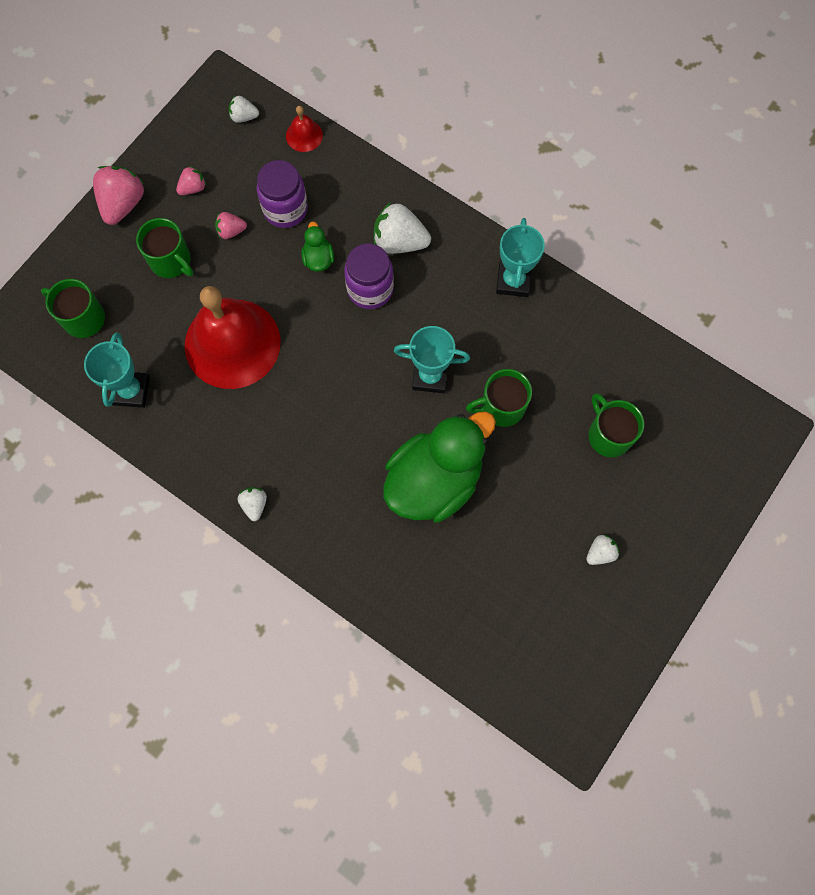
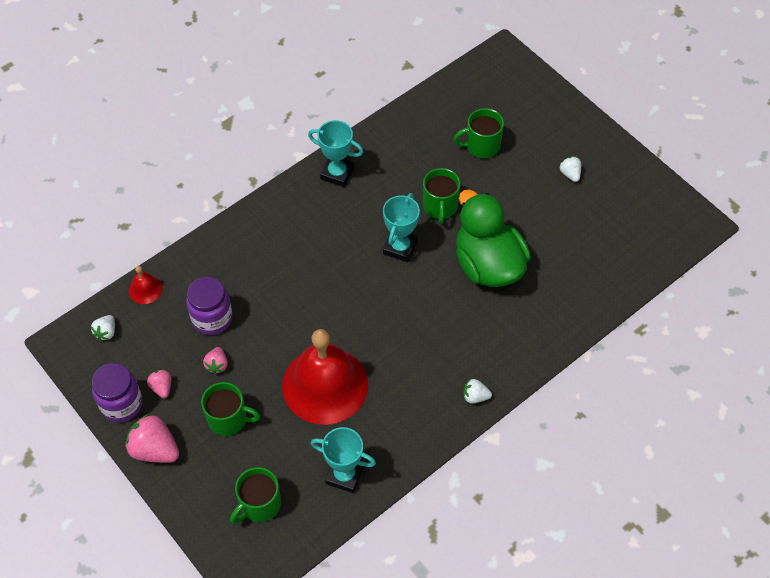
camera: 75 degrees left, 15 degrees down
green mug [136,218,193,278] -> green mug turned 45 degrees clockwise [201,382,260,436]
green duck [301,221,334,272] -> none
purple jar [344,244,394,309] -> purple jar moved to [92,363,143,422]
white strawberry [374,202,431,254] -> none

